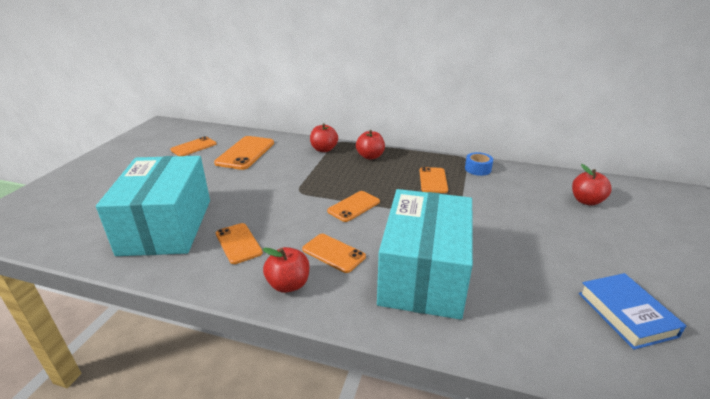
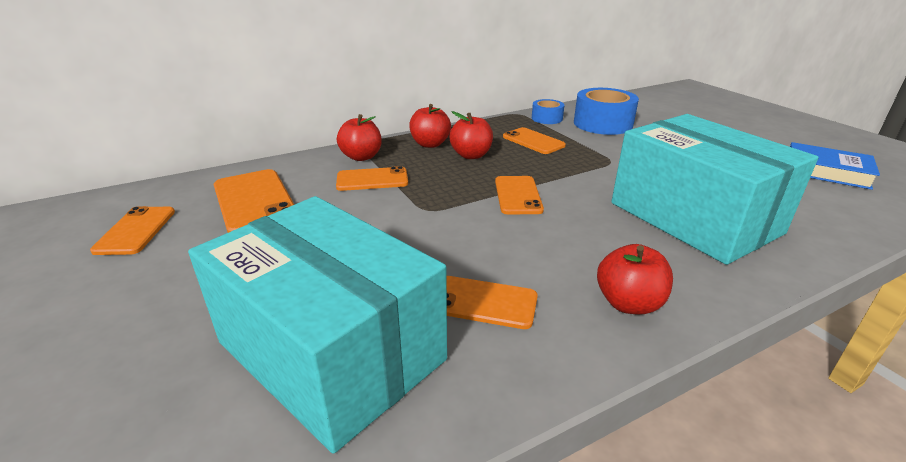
camera: 45 degrees left, 0 degrees up
orange phone [302,234,366,273] -> orange phone moved to [336,166,408,191]
red apple [572,164,612,206] -> red apple moved to [449,111,493,159]
none -> blue tape [574,88,639,135]

